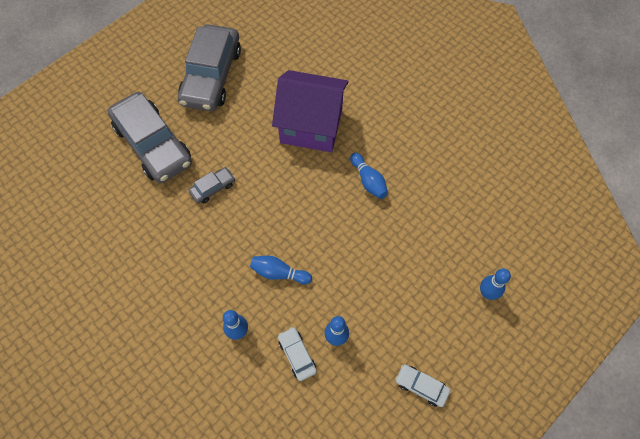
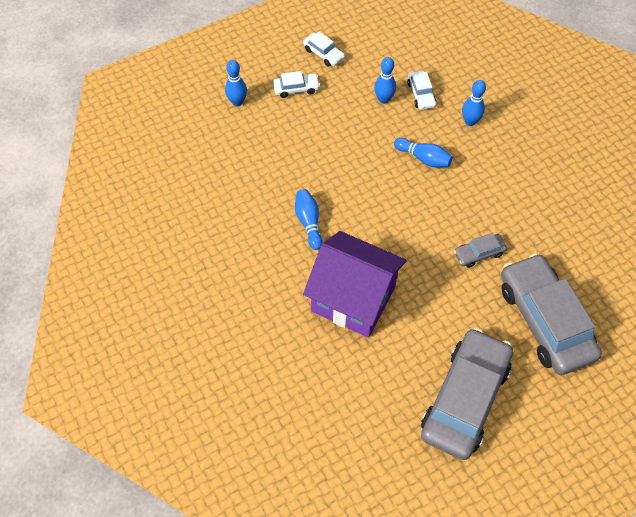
camera: 165 degrees left, 5 degrees down
none -> white car [273,71,320,98]

